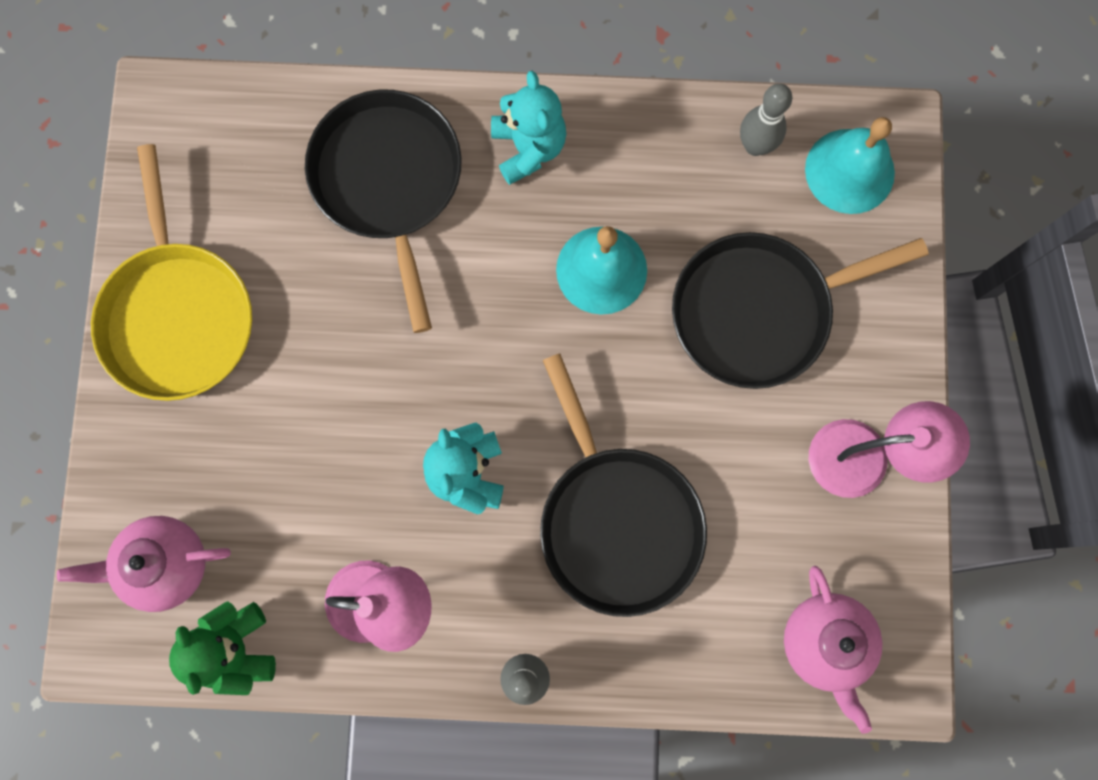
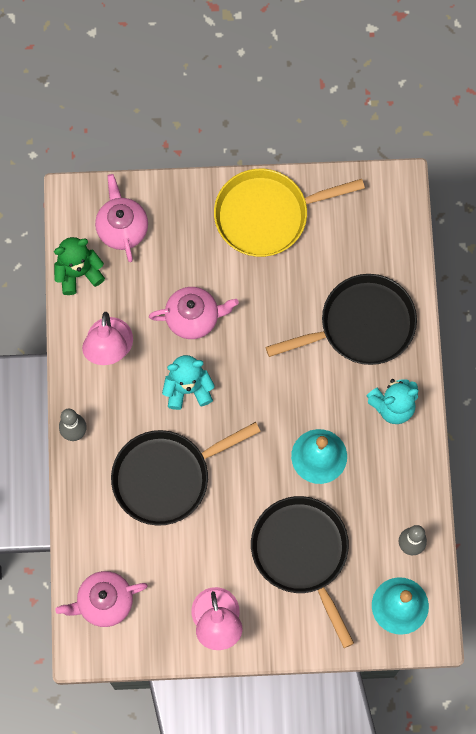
camera: 85 degrees right, 5 degrees down
none -> pink teapot [149,287,239,339]

